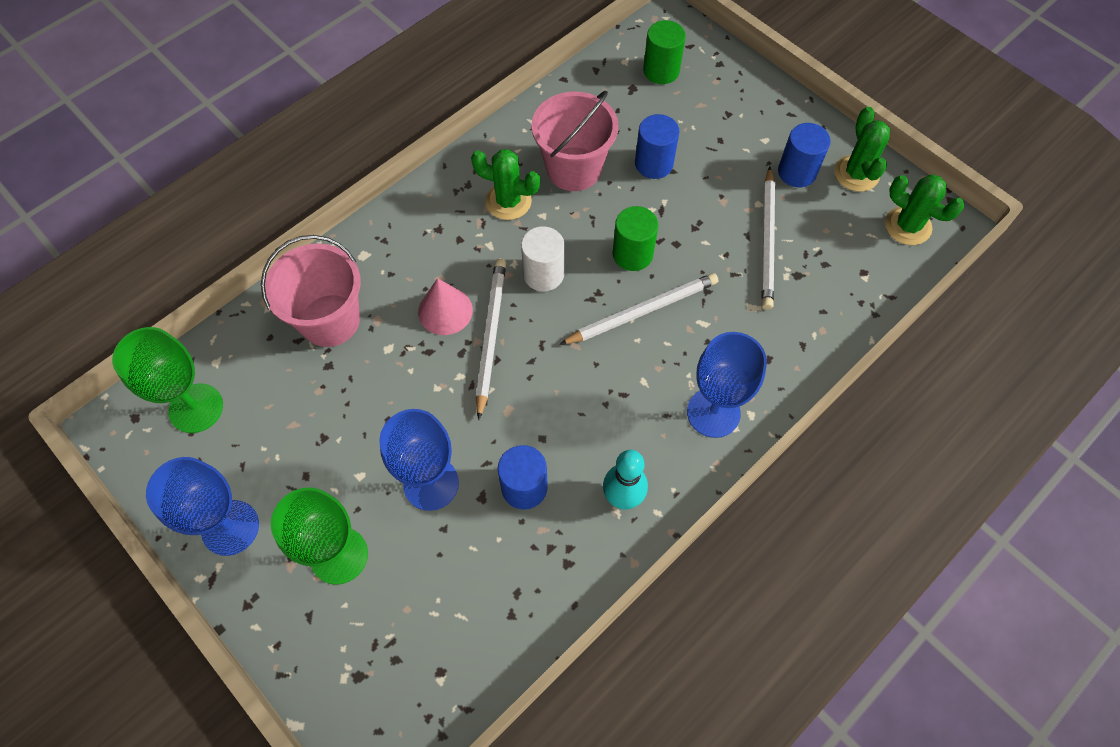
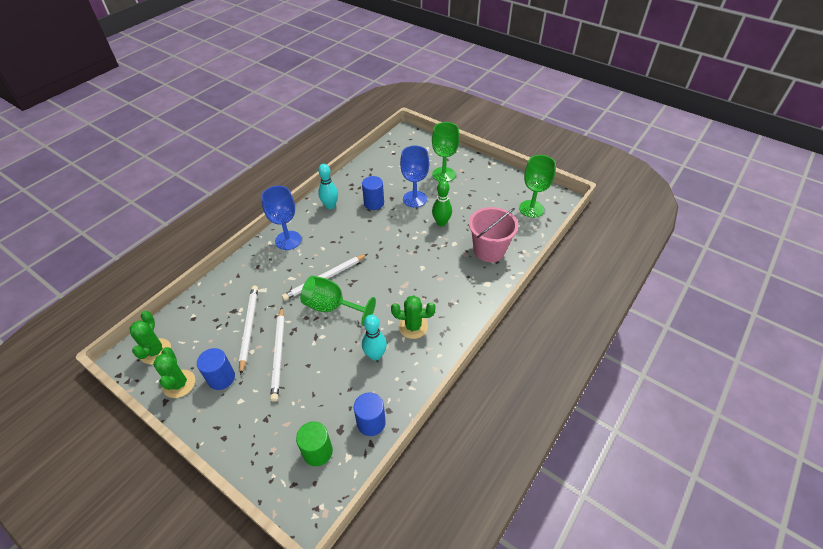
camera: 170 degrees right, 15 degrees down
blue goblet [146,457,259,556] -> none
pink cone [418,278,473,335] -> none
white pencil [476,259,506,420] -> white pencil moved to [270,307,285,401]
white cylinder [521,226,565,291] -> none
pink bucket [531,91,618,191] -> turquoise bowling pin [362,315,387,361]
green cylinder [613,206,658,271] -> green goblet [300,276,376,326]
blue cylinder [635,114,680,179] -> blue cylinder moved to [354,393,386,436]
green cactus [885,174,964,245] -> green cactus turned 60 degrees clockwise [130,311,171,364]
none -> green bowling pin [432,180,452,226]

